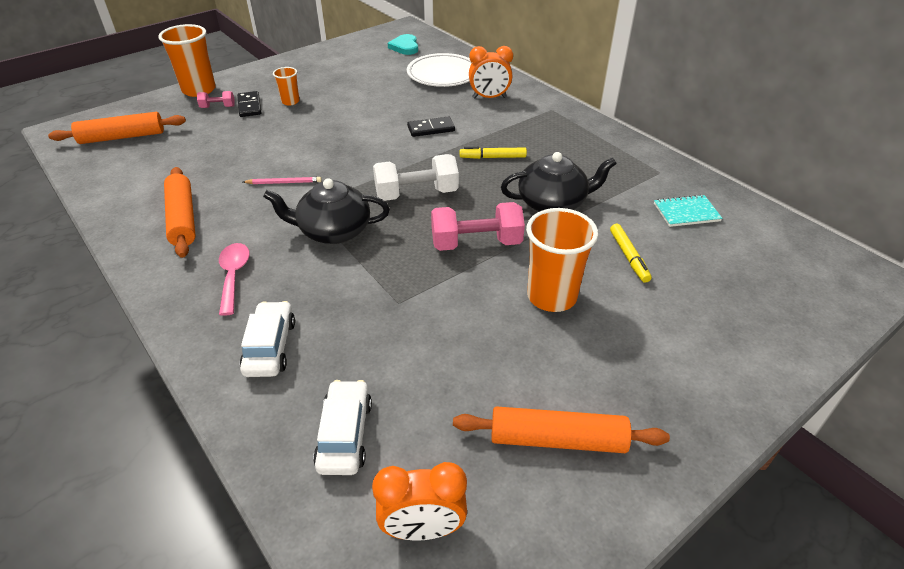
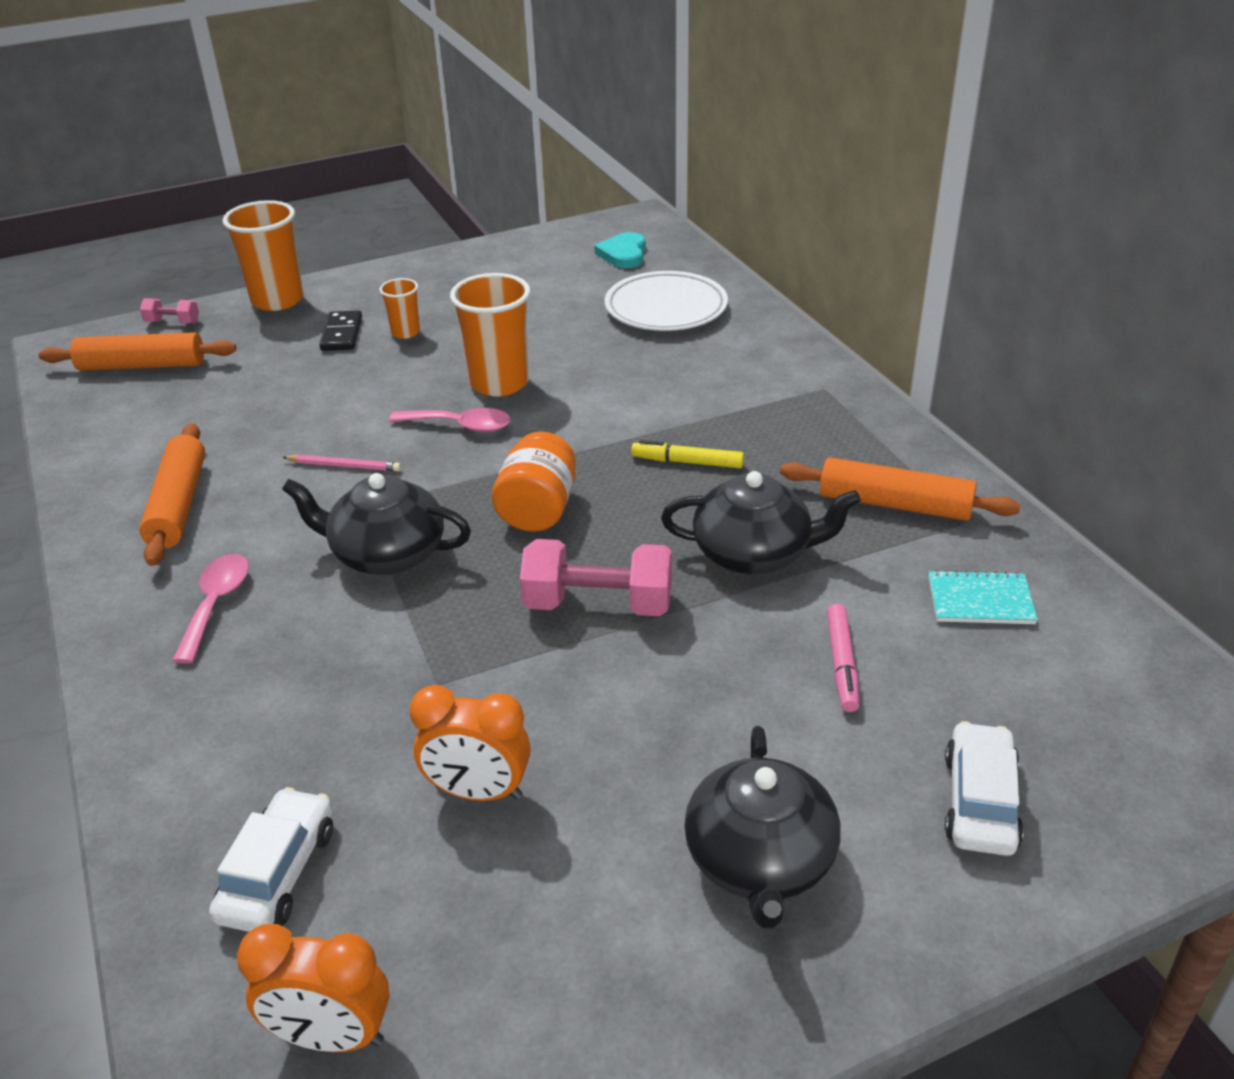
camera: 15 degrees right, 5 degrees down
pink dumbbell [197,91,235,108] -> pink dumbbell moved to [140,298,199,324]
white car [240,301,295,377] -> white car moved to [945,721,1023,856]
white dumbbell [373,154,459,201] -> orange jar [492,431,576,532]
black domino [407,117,455,137] -> none
orange rolling pin [453,406,670,453] -> orange rolling pin moved to [780,457,1020,521]
orange clock [469,46,513,99] -> orange clock moved to [410,685,531,801]
orange cup [526,208,598,312] -> orange cup moved to [450,273,531,397]
yellow marker [610,224,652,283] -> pink marker [827,604,860,712]
none -> pink spoon [389,408,511,432]
none -> black teapot [684,726,841,929]

